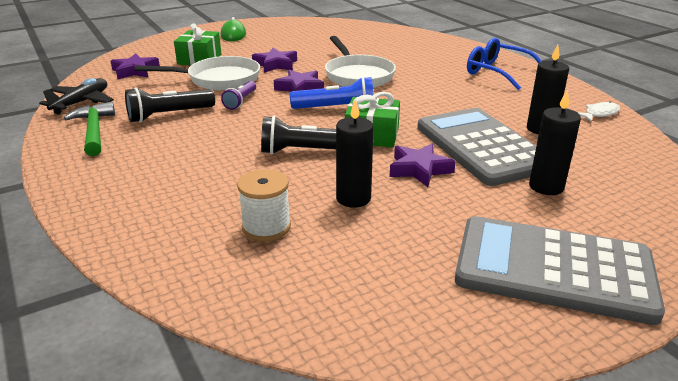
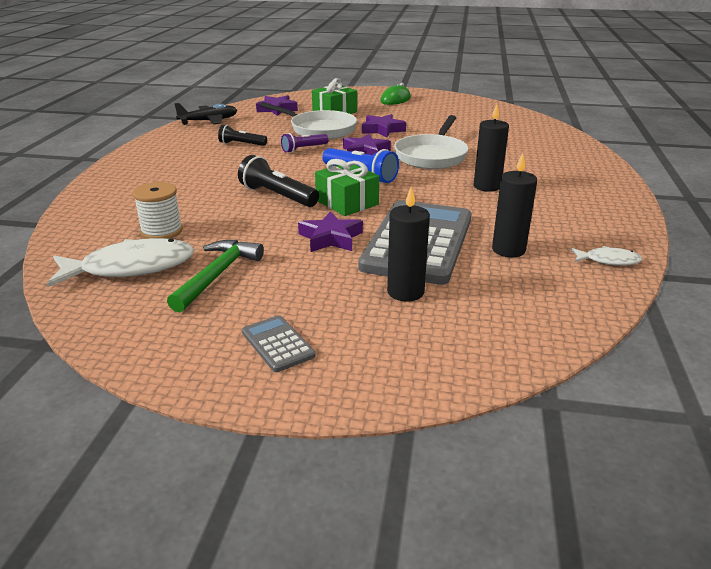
camera: 40 degrees right, 0 degrees up
green hammer [64,101,115,156] -> green hammer moved to [167,240,264,313]
black flashlight [125,87,215,123] -> black flashlight [218,125,267,146], size x0.65
black candle [336,100,374,208] -> black candle moved to [474,104,509,192]
grey calculator [455,216,665,325] -> grey calculator [242,315,316,372], size x0.42
blue glasses [467,37,542,90] -> none
none -> white fish [47,238,194,287]

